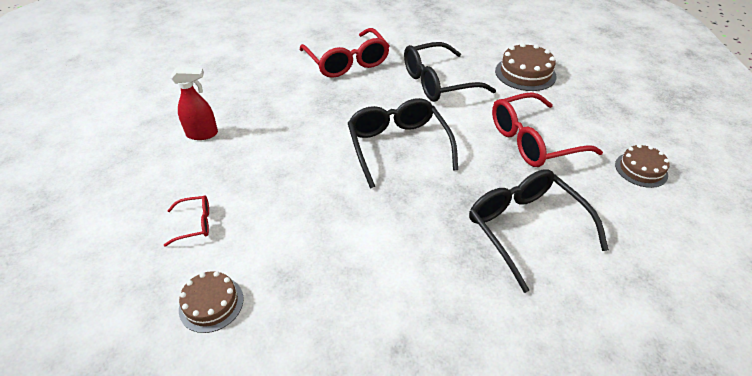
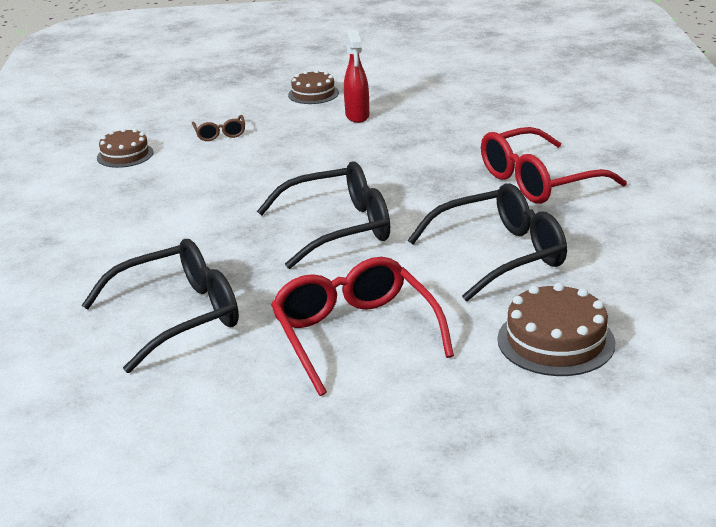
camera: 90 degrees right, 15 degrees down
red glasses [164,195,209,247] -> brown glasses [192,115,245,141]
black glasses [404,42,496,102] -> black glasses turned 90 degrees clockwise [408,183,567,301]
brown cake [615,144,670,188] -> brown cake moved to [288,70,339,104]

